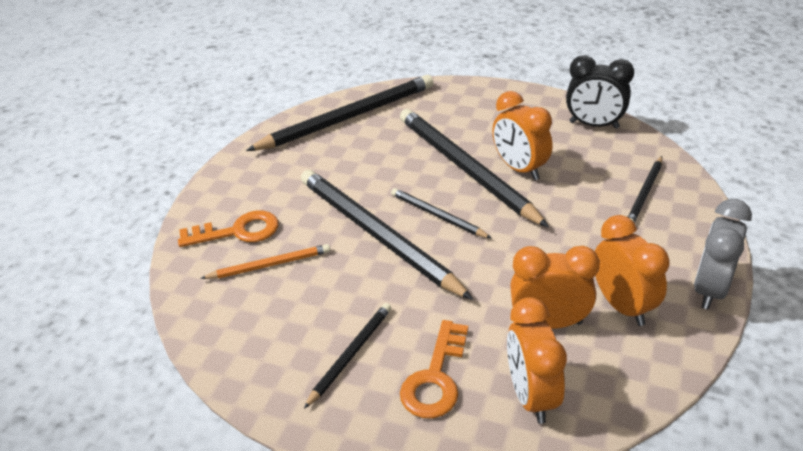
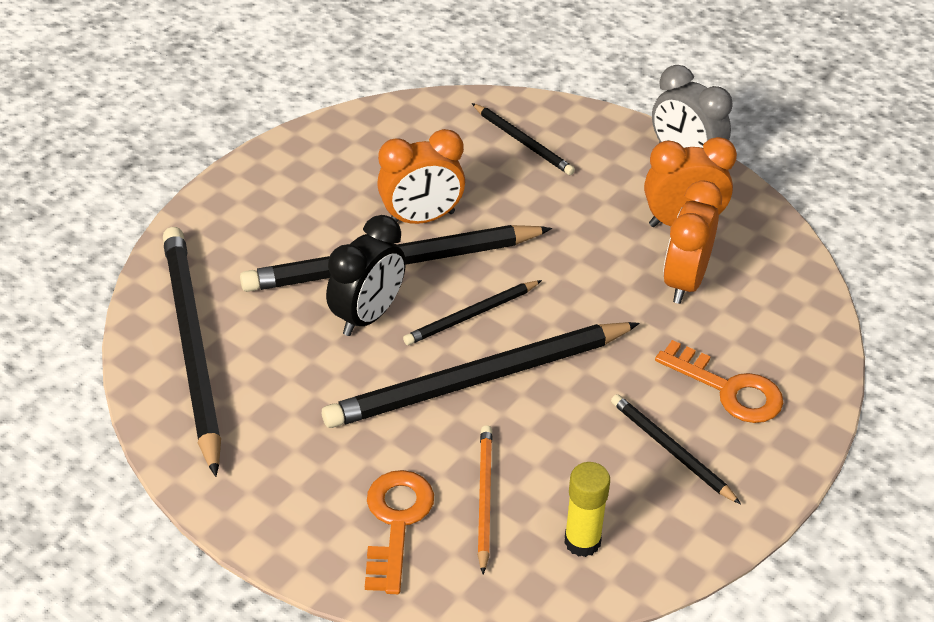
camera: 75 degrees left, 5 degrees up
orange clock [507,297,567,424] -> none
black clock [566,55,634,129] -> black clock moved to [326,215,406,336]
none -> yellow glue stick [564,462,610,557]

